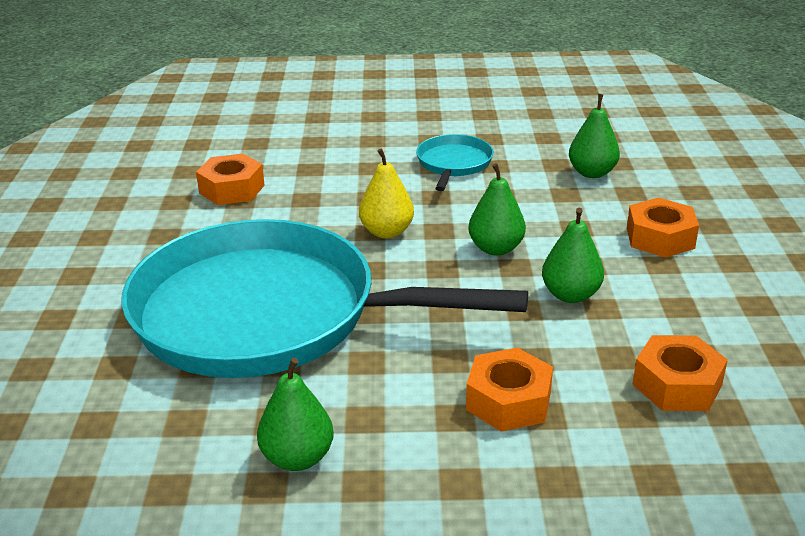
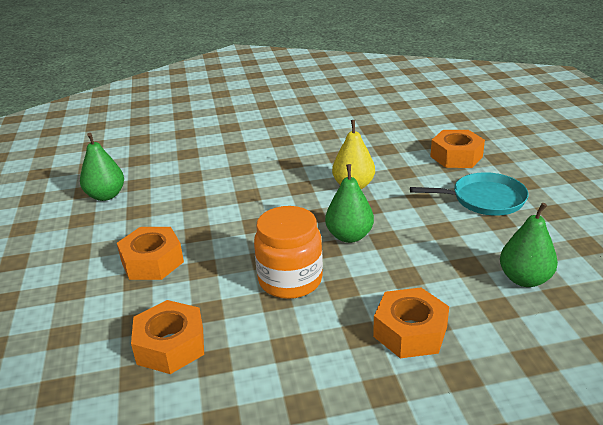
camera: 80 degrees right, 0 degrees up
turquoise pan [121,219,528,378] -> none
orange nut [196,153,265,205] -> orange nut moved to [430,130,485,168]
green pear [542,208,604,303] -> orange jar [254,206,323,299]

